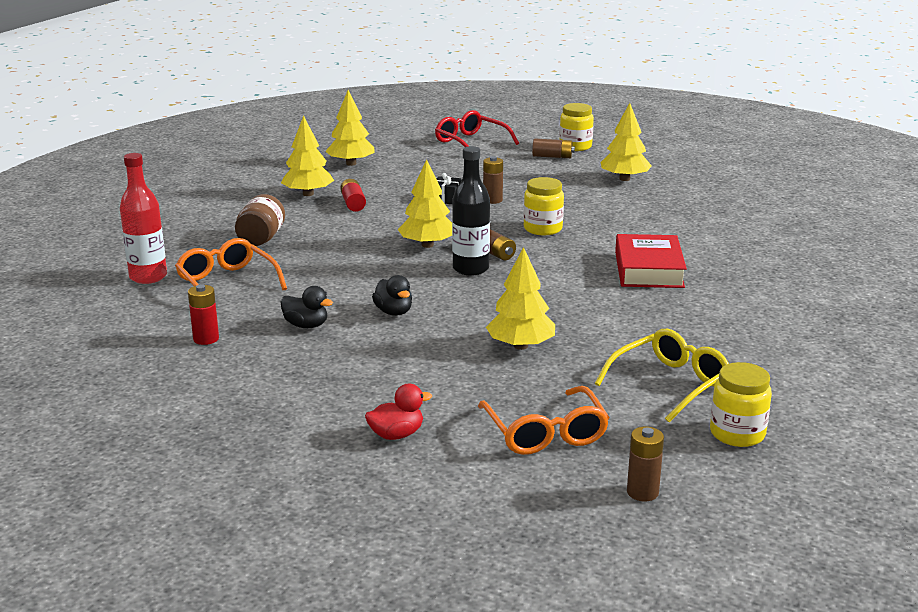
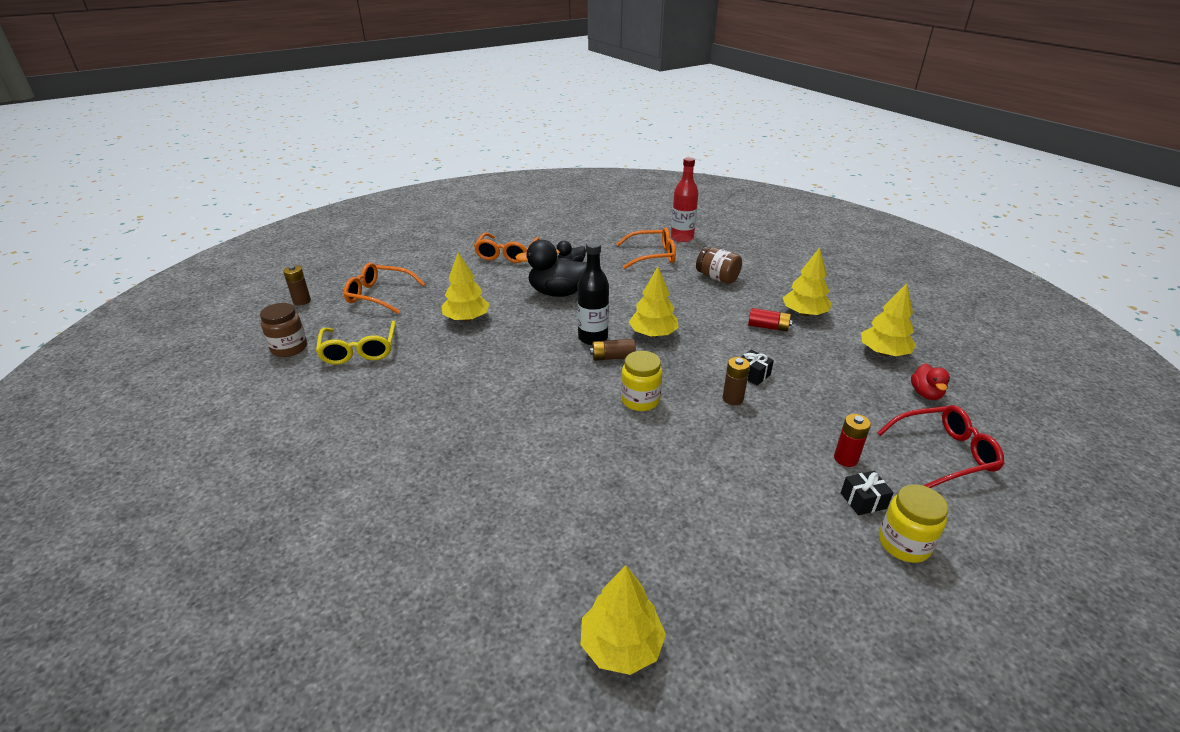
camera: 120 degrees right, 10 degrees up
red battery [188,284,219,345] -> red battery moved to [834,414,871,467]
red duck [365,384,432,440] -> red duck moved to [911,364,950,400]
black duck [372,275,412,316] -> black duck [516,240,587,297], size x1.86
brown battery [532,139,575,158] -> black gift [841,471,894,516]
yellow tree [601,103,652,181] -> yellow tree moved to [581,565,666,675]
red book [615,234,687,288] -> none
yellow jar [710,362,772,447] -> brown jar [260,303,307,357]
none -> orange glasses [474,233,540,263]

